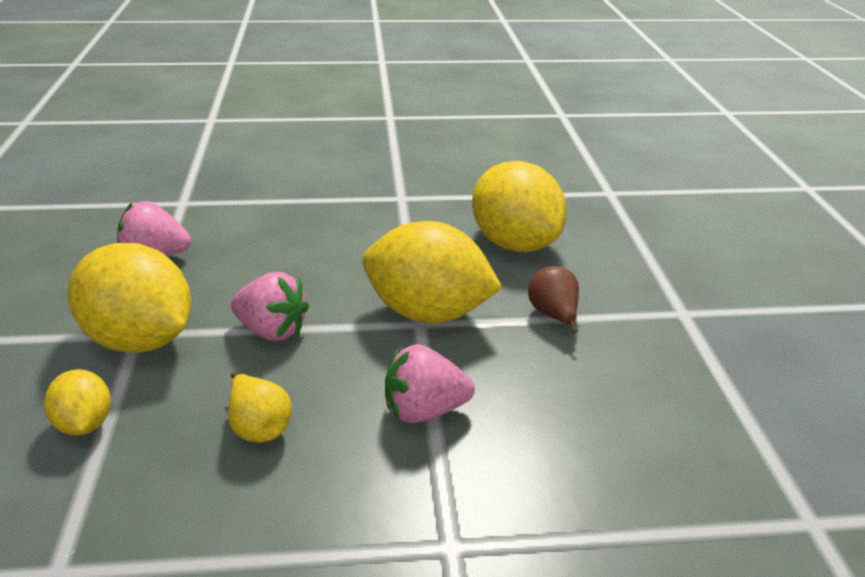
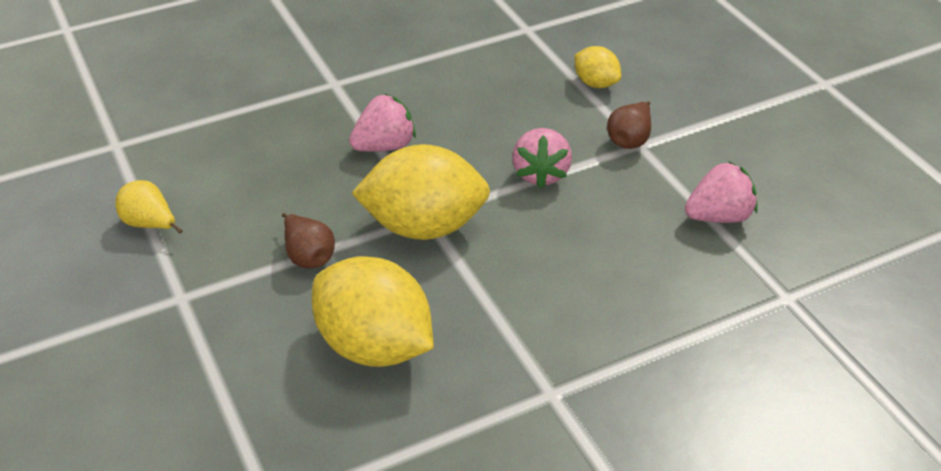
camera: 160 degrees right, 10 degrees up
yellow lemon [68,243,191,353] -> brown pear [607,101,651,149]
yellow pear [228,373,292,443] -> yellow pear moved to [115,180,183,234]
pink strawberry [231,272,309,341] -> pink strawberry turned 90 degrees counterclockwise [512,128,572,189]

